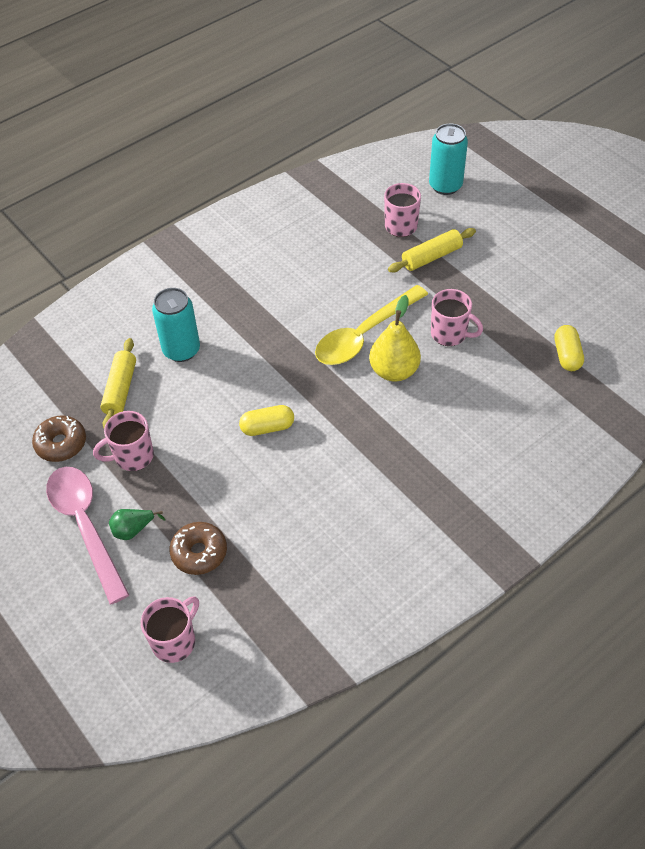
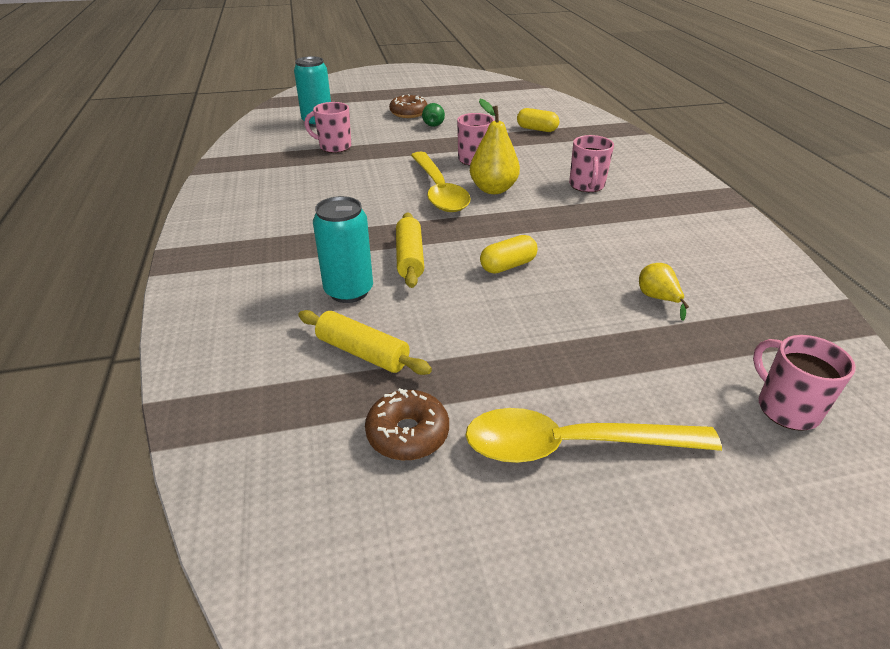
camera: 65 degrees left, 15 degrees down
pink spoon [46,467,129,604] -> yellow spoon [466,408,722,463]
pink mug [93,411,154,471] -> pink mug moved to [569,135,614,192]
green pear [109,509,166,540] -> green pear moved to [422,103,445,127]
brown donut [170,522,227,575] -> brown donut moved to [389,94,428,118]
yellow capsule [239,405,294,436] -> yellow capsule turned 45 degrees clockwise [480,235,538,273]
yellow rolling pin [388,228,476,272] -> yellow rolling pin moved to [396,212,424,288]
none -> yellow pear [639,263,689,321]

